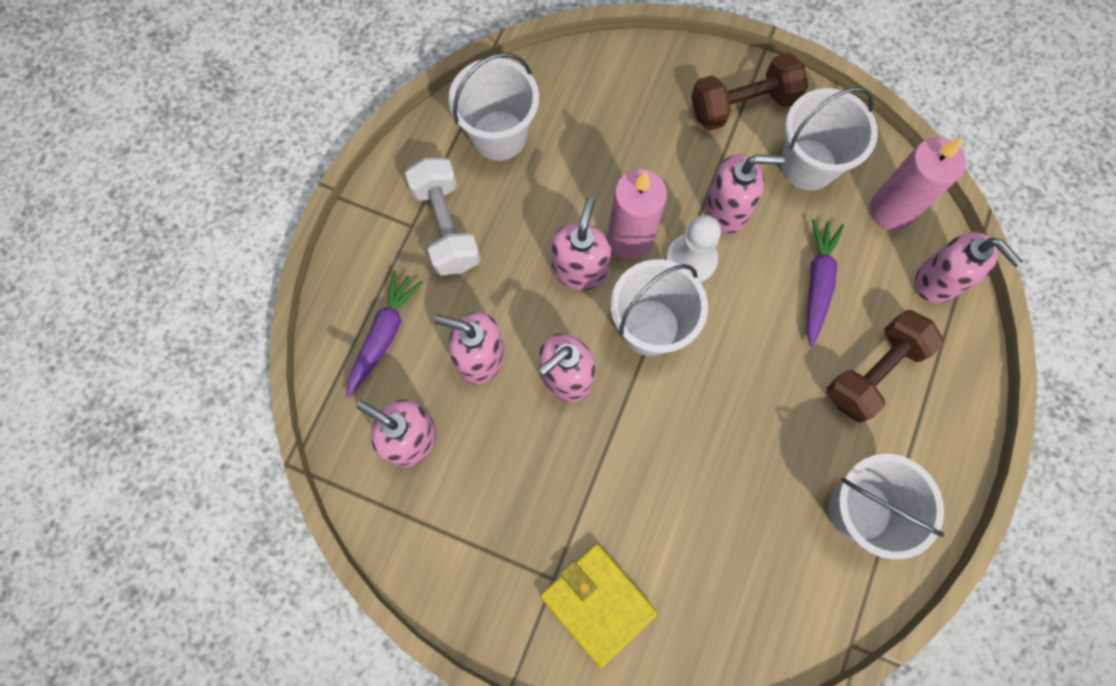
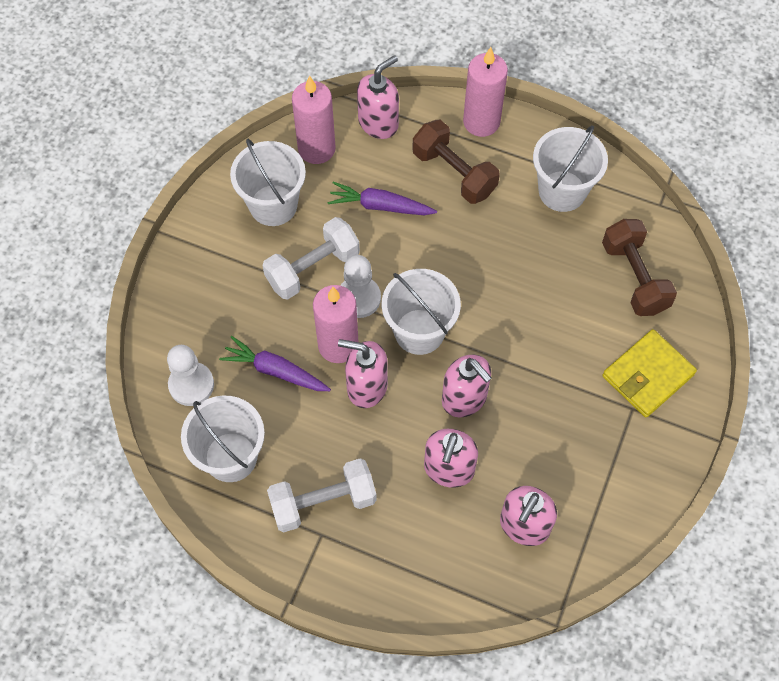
camera: 90 degrees left, 10 degrees down
purple carrot [346,270,423,397] -> purple carrot moved to [219,336,331,391]
brown dumbbell [691,52,808,131] -> brown dumbbell moved to [602,219,677,316]
pink soap dispenser [706,154,784,233] -> white dumbbell [262,217,360,300]
none -> white pawn [167,345,214,406]
none -> pink candle [463,47,508,137]

